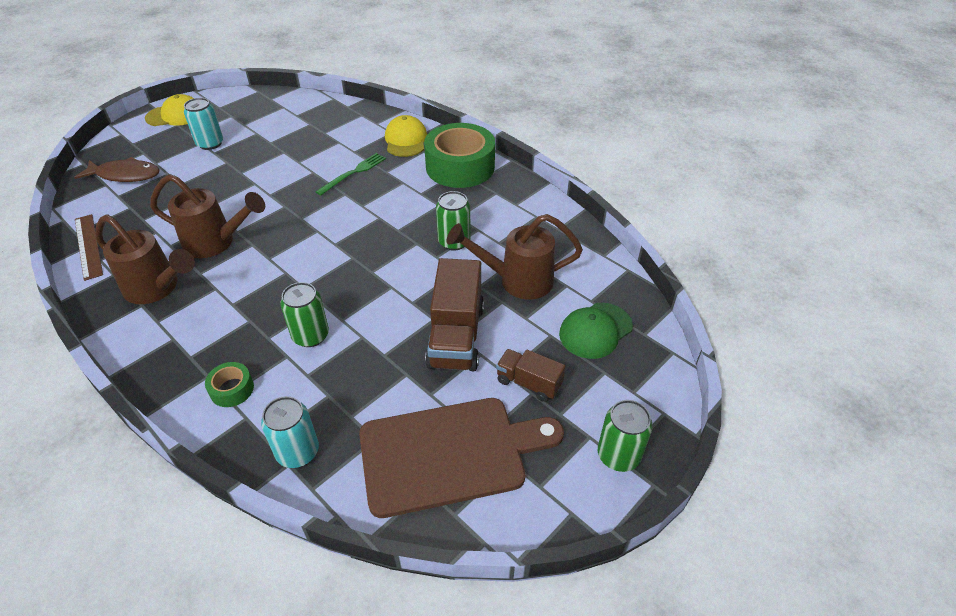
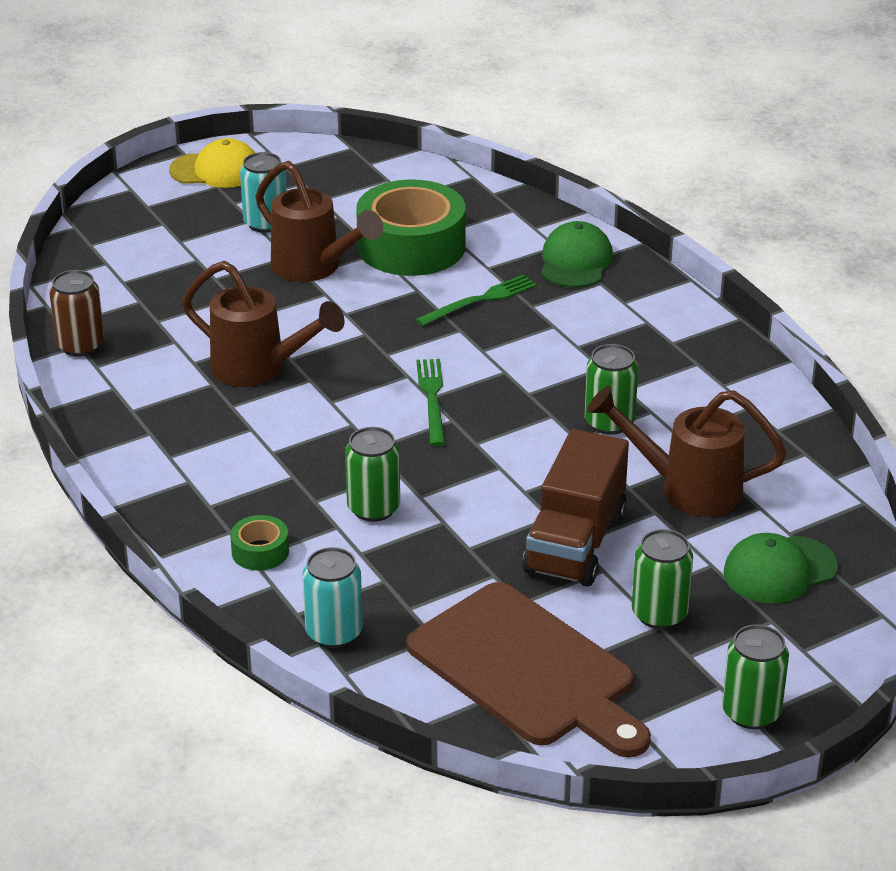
camera: 15 degrees right, 10 degrees down
brown fish [74,157,160,182] -> none
brown ruler [75,214,103,281] -> brown can [49,270,104,357]
brown watering can [95,215,195,304] -> brown watering can moved to [255,161,383,282]
brown cutting board [359,398,564,518] -> brown cutting board turned 45 degrees clockwise [407,582,651,758]
yellow cap [385,115,427,157] -> green cap [541,221,613,288]
green tape [424,123,495,188] -> green tape moved to [356,179,466,276]
brown truck [496,349,565,402] -> green can [632,529,693,629]
none -> green fork [416,359,445,446]

